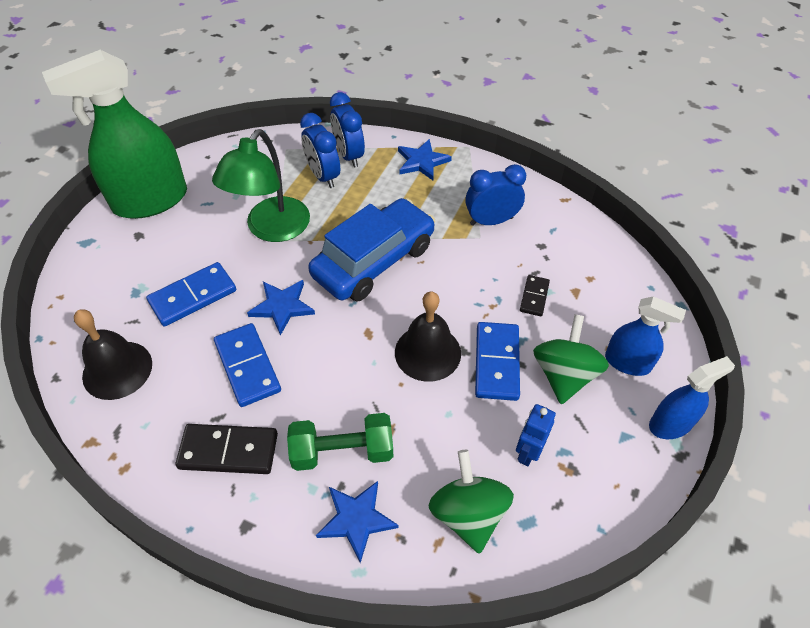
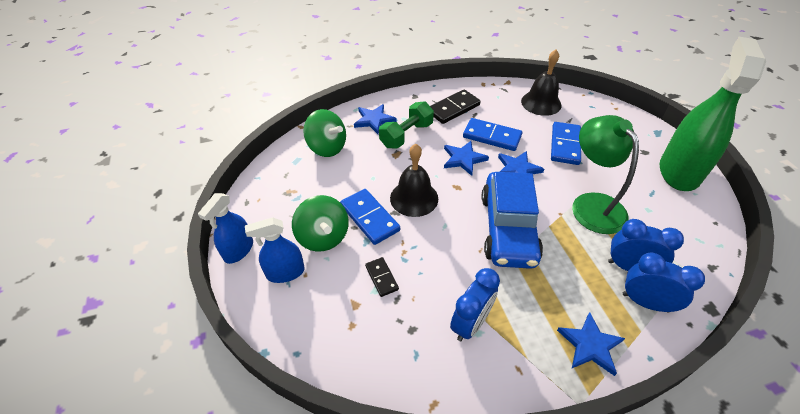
camera: 140 degrees right, 5 degrees down
blue robot [516,404,556,467] -> none
none -> blue star [444,141,489,176]

